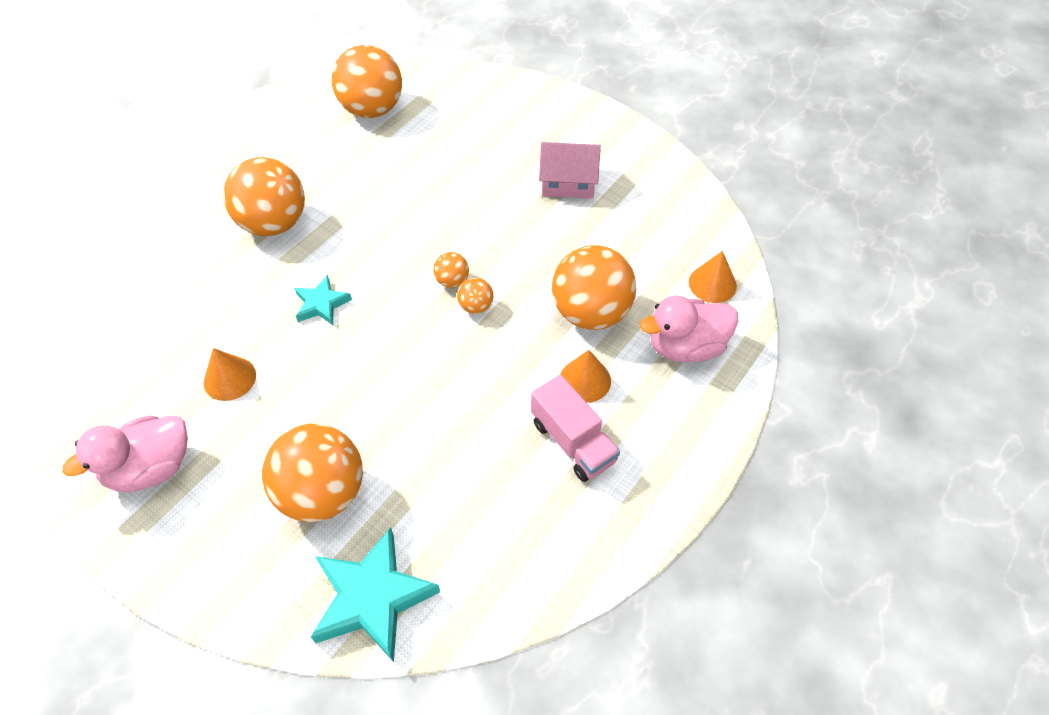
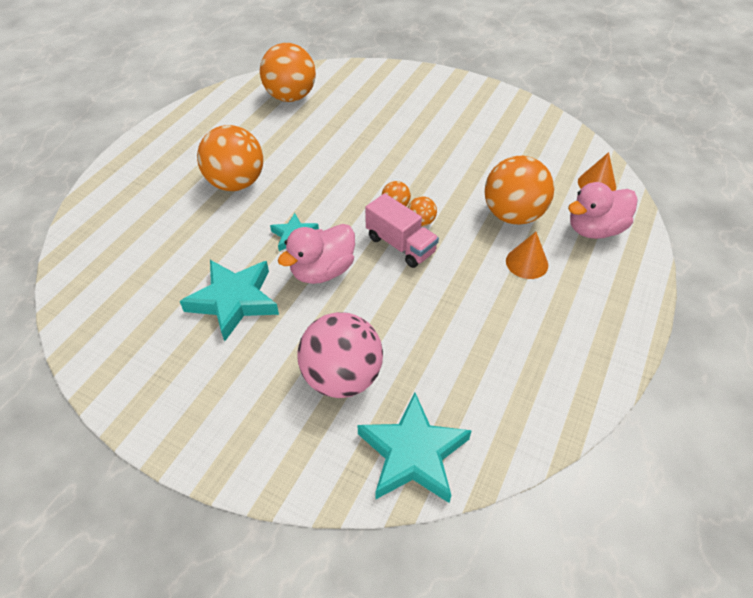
camera: 10 degrees left, 5 degrees down
pink duck [62,415,188,492] -> pink duck moved to [278,224,355,284]
orange cone [204,348,256,401] -> turquoise star [180,260,279,341]
orange ball [262,424,363,522] -> pink ball [298,312,383,398]
pink truck [531,375,620,482] -> pink truck moved to [365,193,439,268]
pink house [539,142,601,199] -> none

